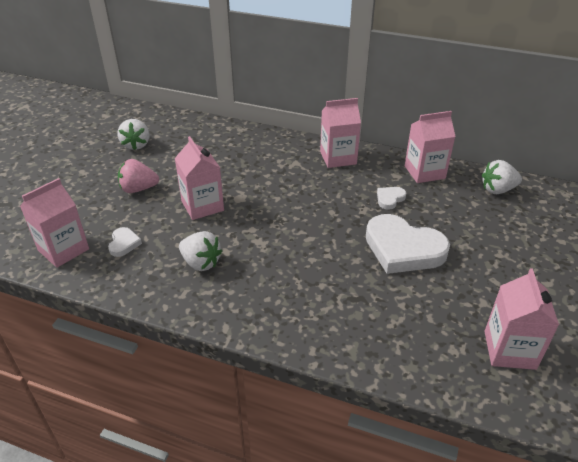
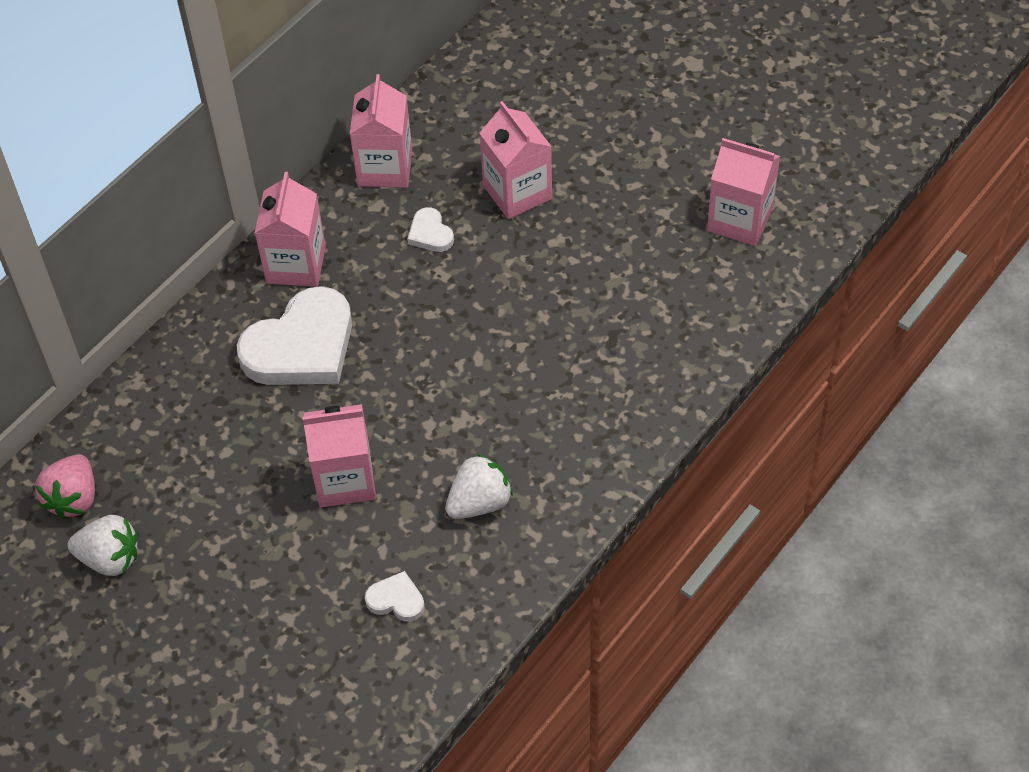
camera: 70 degrees left, 15 degrees up
pink carton [20,178,89,268] -> pink carton moved to [479,101,552,219]
pink strawberry [118,159,159,193] -> pink strawberry moved to [35,454,95,519]
white heart [366,214,450,274] -> white heart moved to [237,286,352,385]
white strawberry [482,160,522,194] -> none

